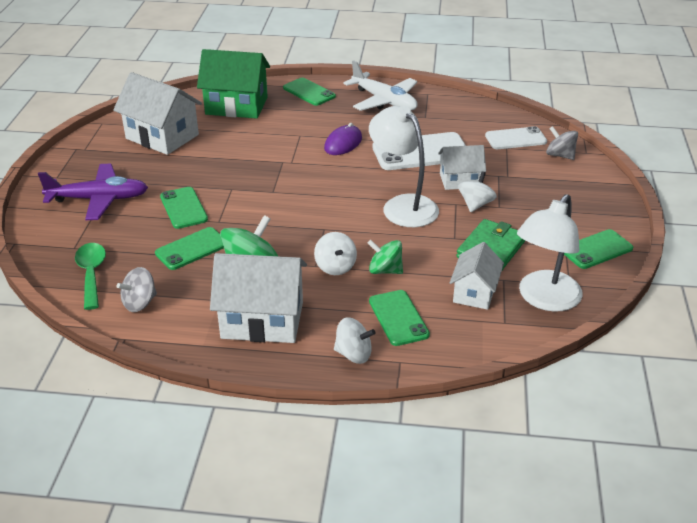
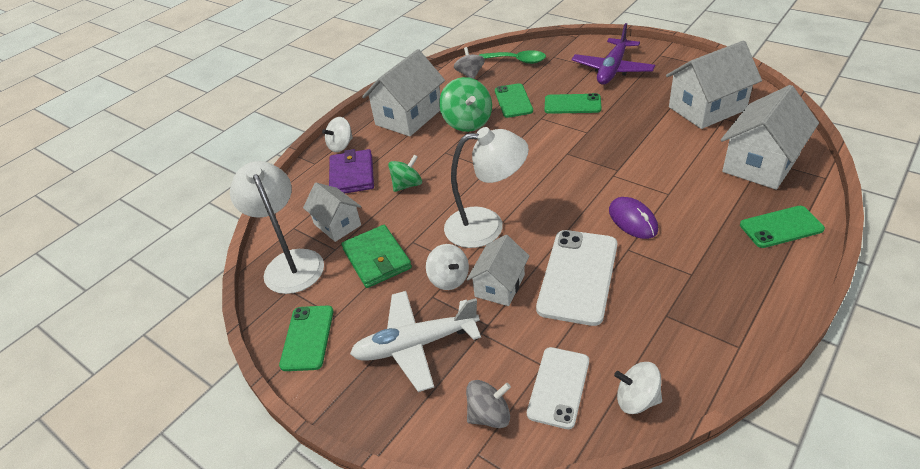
camera: 125 degrees right, 5 degrees up
green house [197,49,270,119] -> white house [721,85,819,190]
white spinning top [314,232,357,275] -> white spinning top moved to [614,362,662,414]
white plane [344,60,418,111] -> white plane moved to [350,291,481,392]
green phone [369,290,430,346] -> purple wallet [329,149,374,194]

